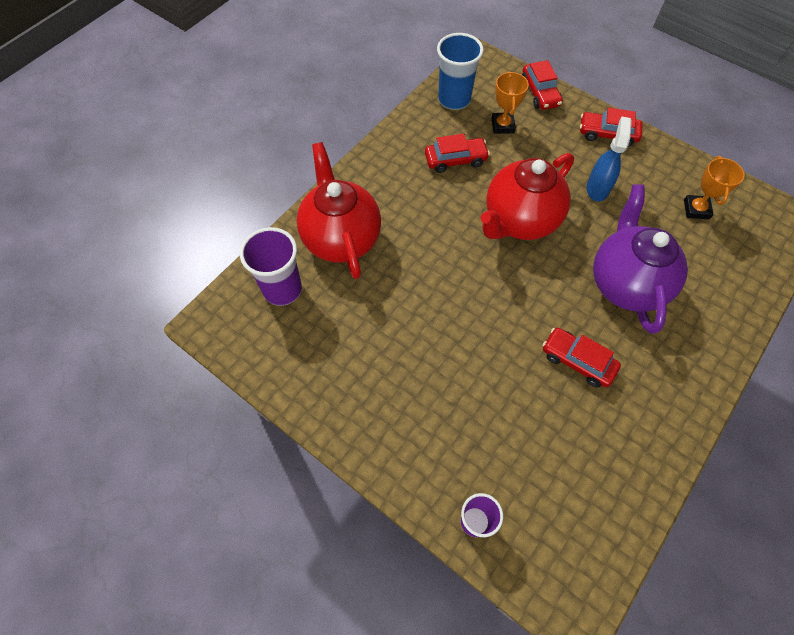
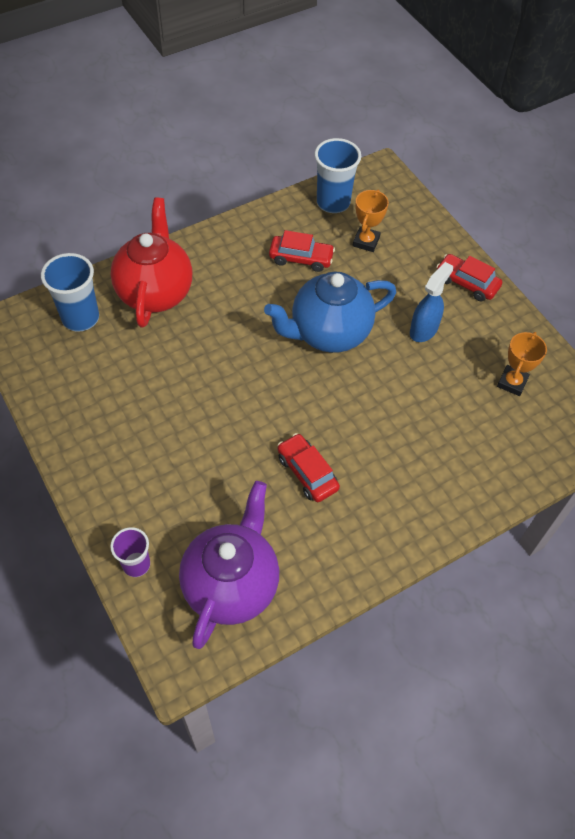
camera: 20 degrees right, 5 degrees down
purple cup [240,227,302,306] -> blue cup [41,253,99,332]
red teapot [481,153,574,240] -> blue teapot [264,271,396,353]
red car [522,60,563,110] -> none
purple teapot [593,184,688,334] -> purple teapot moved to [179,481,279,649]

